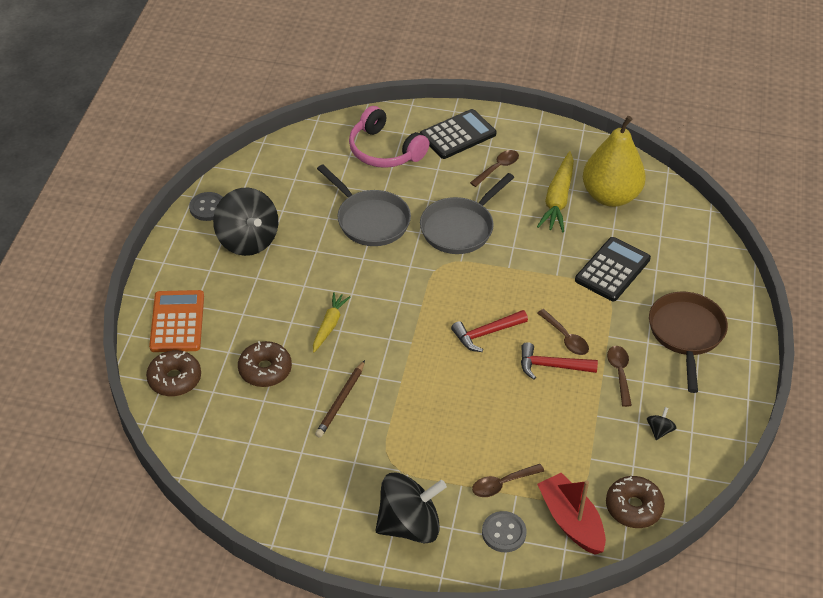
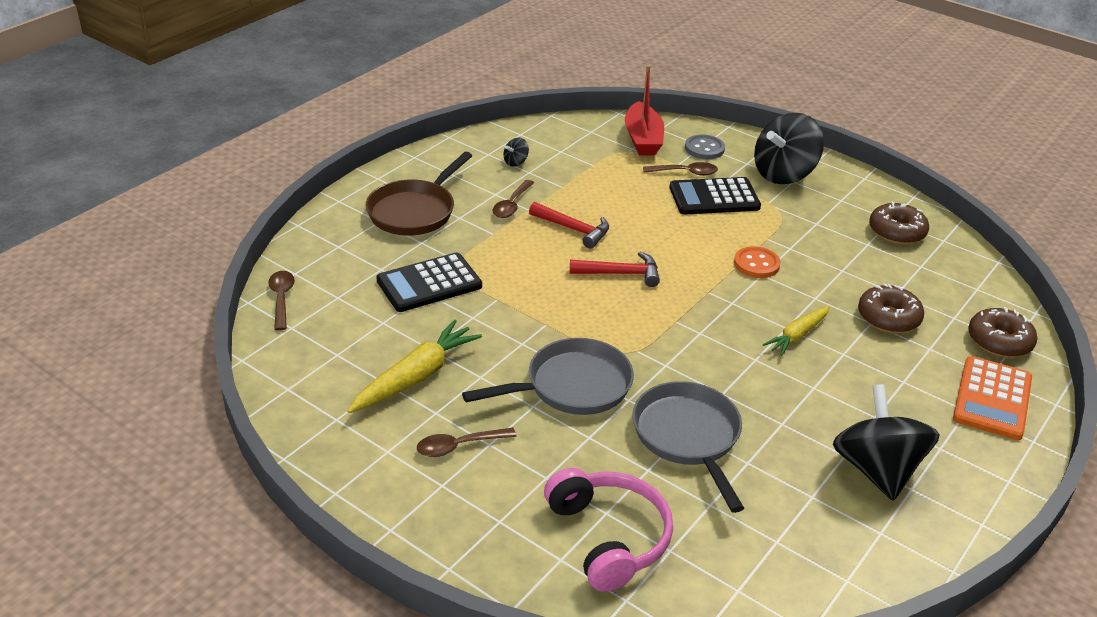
camera: 155 degrees left, 10 degrees down
grey button [189,192,223,221] -> none
brown pencil [315,360,365,438] -> none
black spinning top [375,473,447,543] -> black spinning top turned 45 degrees counterclockwise [754,113,824,184]
black calculator [420,109,496,159] -> black calculator moved to [669,177,761,215]
brown spoon [537,309,589,355] -> brown spoon moved to [268,271,295,331]
yellow pear [583,116,646,207] -> none
brown donut [606,476,665,528] -> brown donut moved to [869,201,929,245]
none -> orange button [734,246,781,278]

